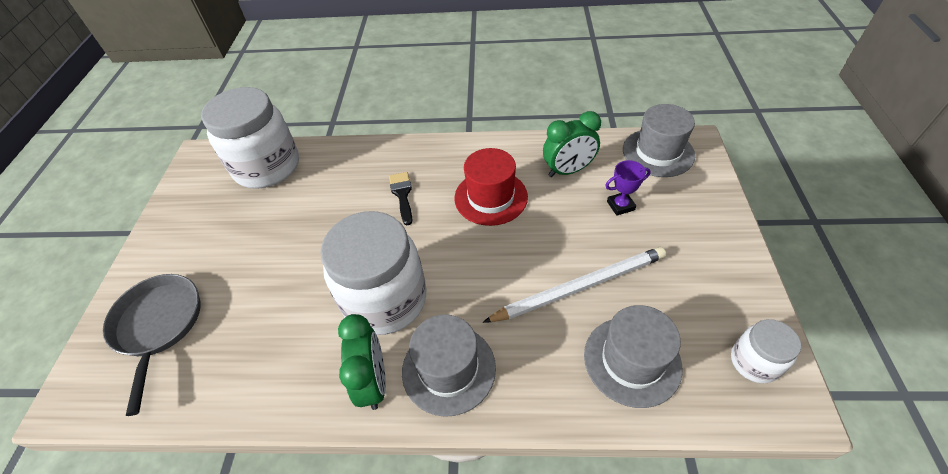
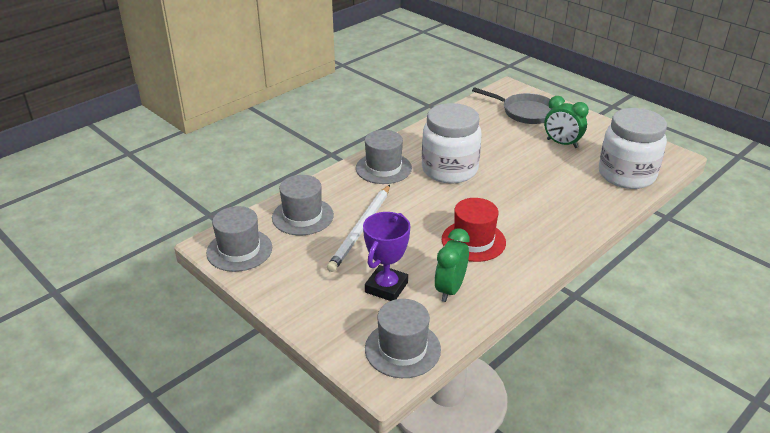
camera: 130 degrees right, 15 degrees down
green clock [338,314,386,410] -> green clock moved to [544,96,589,148]
black brush [389,172,412,225] -> none
purple trophy [605,160,651,216] -> purple trophy [363,212,410,301], size x1.75
white jar [731,319,801,383] -> grey hat [206,206,272,272]

